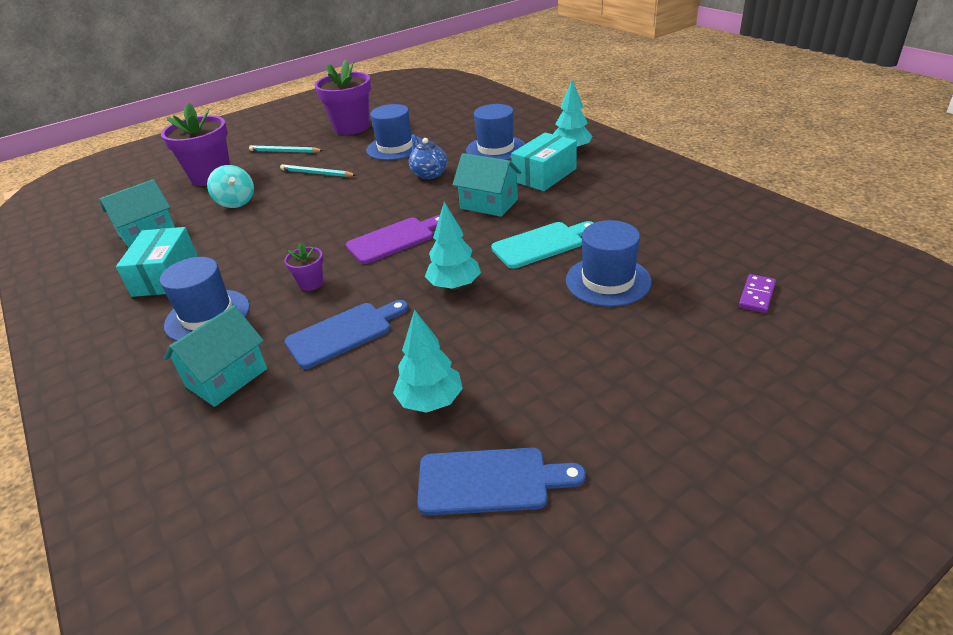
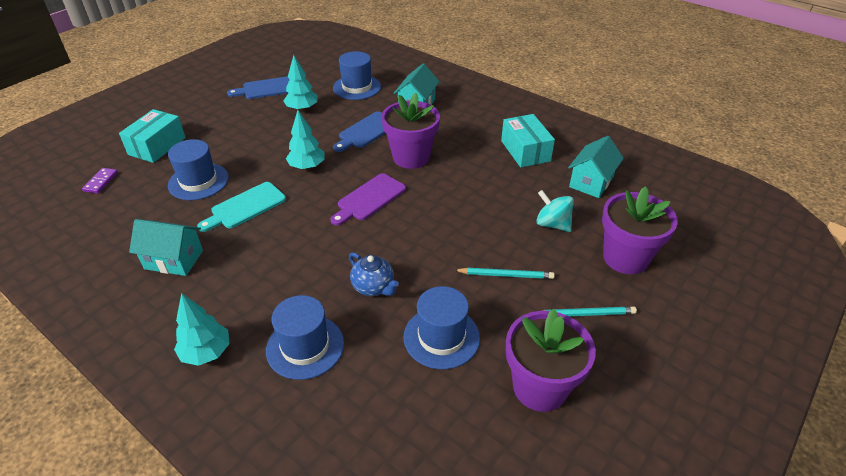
camera: 160 degrees right, 5 degrees up
blue hat [160,257,250,341] -> blue hat moved to [333,51,381,100]
purple flower pot [284,243,323,291] -> purple flower pot [381,93,440,169], size x2.15
turquoise house [453,153,521,217] -> turquoise house moved to [129,219,203,276]
turquoise box [511,133,577,191] -> turquoise box moved to [119,109,186,163]

